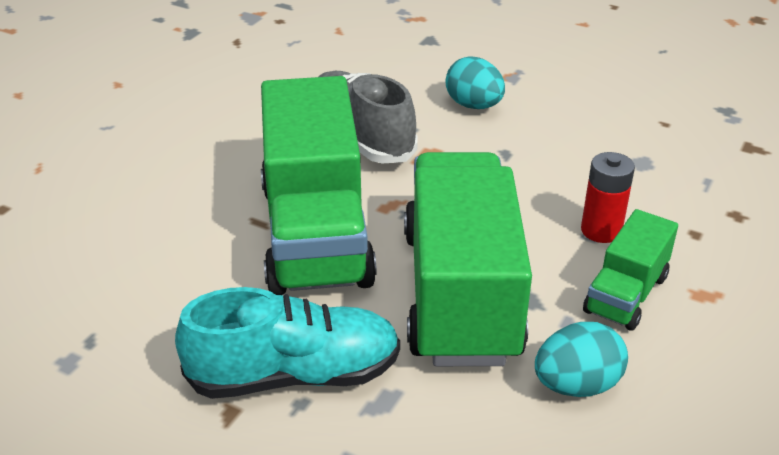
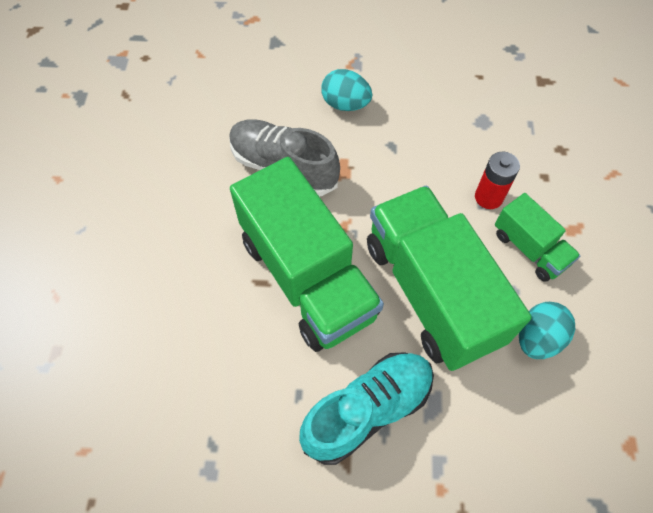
camera: 25 degrees left, 25 degrees up
green truck [583,209,678,331] -> green truck turned 45 degrees counterclockwise [495,193,581,282]

